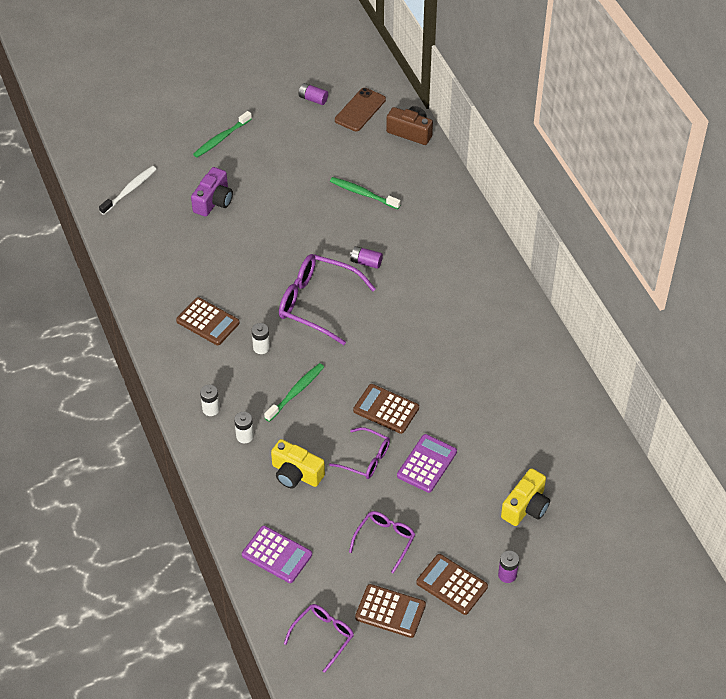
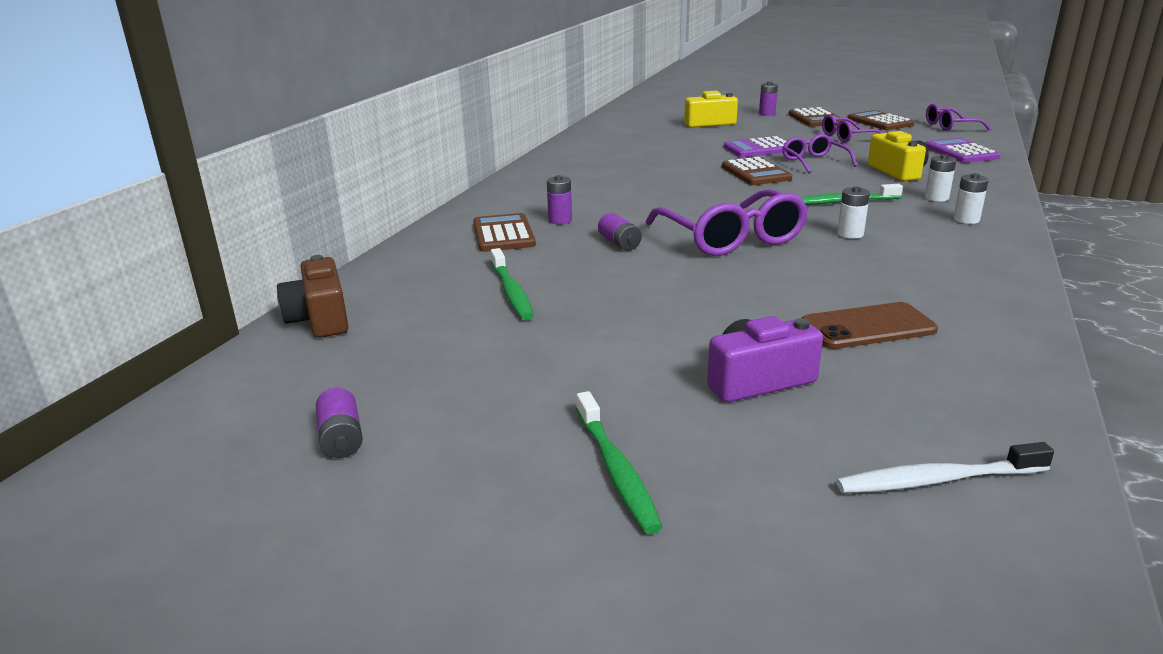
camera: 135 degrees left, 25 degrees down
brown calculator [176,297,240,345] -> brown calculator moved to [473,213,536,252]
green toothbrush [193,111,252,158] -> green toothbrush turned 75 degrees clockwise [576,391,662,534]
brown phone [335,88,386,131] -> brown phone moved to [802,302,938,349]
none -> purple battery [547,175,572,224]

